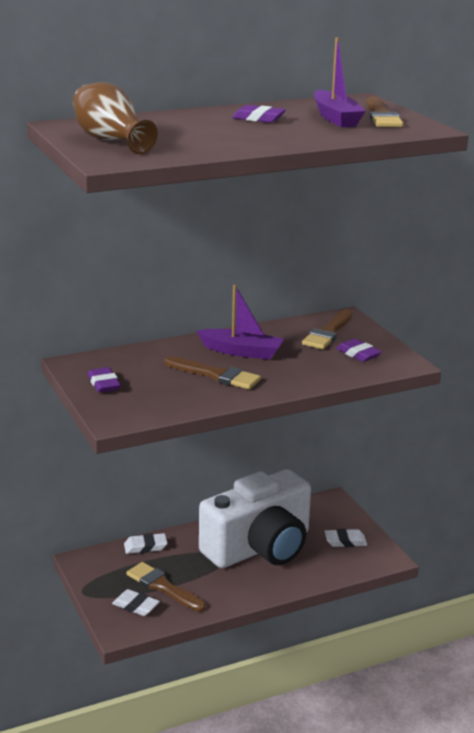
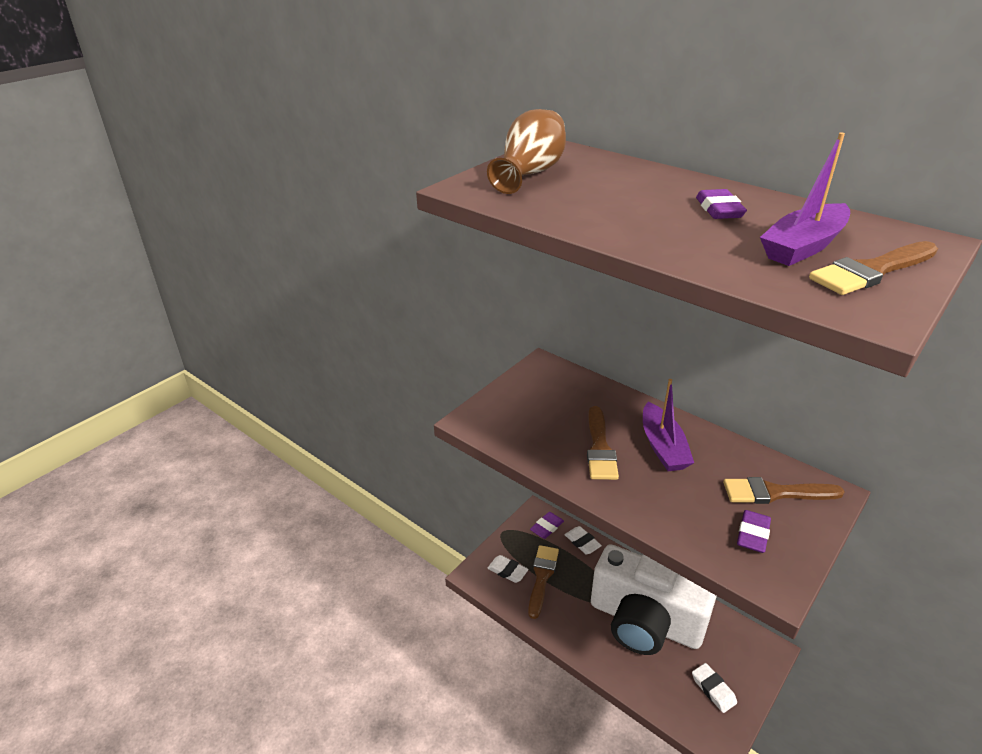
camera: 65 degrees right, 10 degrees up
purple eraser [88,367,121,393] -> purple eraser moved to [530,512,564,539]
white eraser [112,589,160,616] -> white eraser turned 60 degrees counterclockwise [488,555,529,583]

